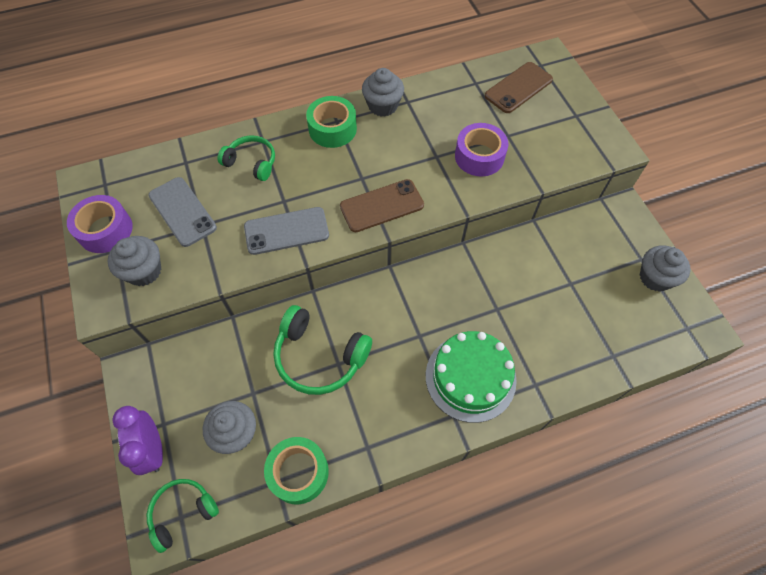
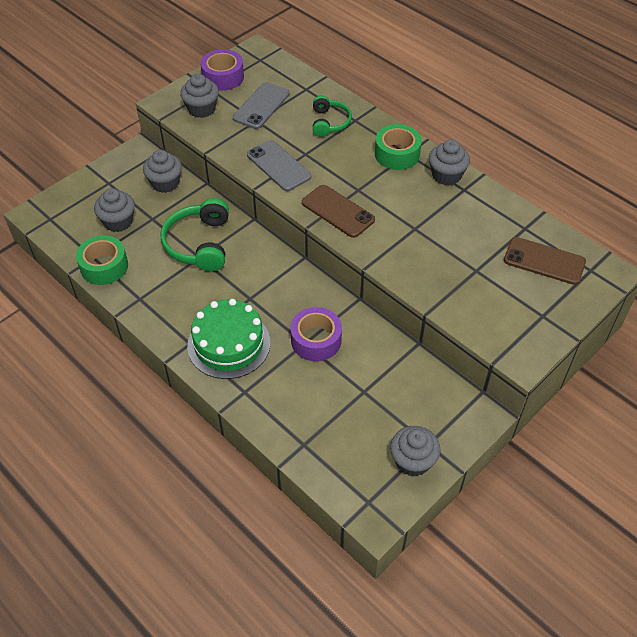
camera: 65 degrees right, 10 degrees down
purple clock [112,406,163,475] -> none
green headphones [147,479,219,553] -> none
purple tape [455,123,509,176] -> purple tape moved to [291,307,342,361]
none -> grey cupcake [143,150,182,193]

